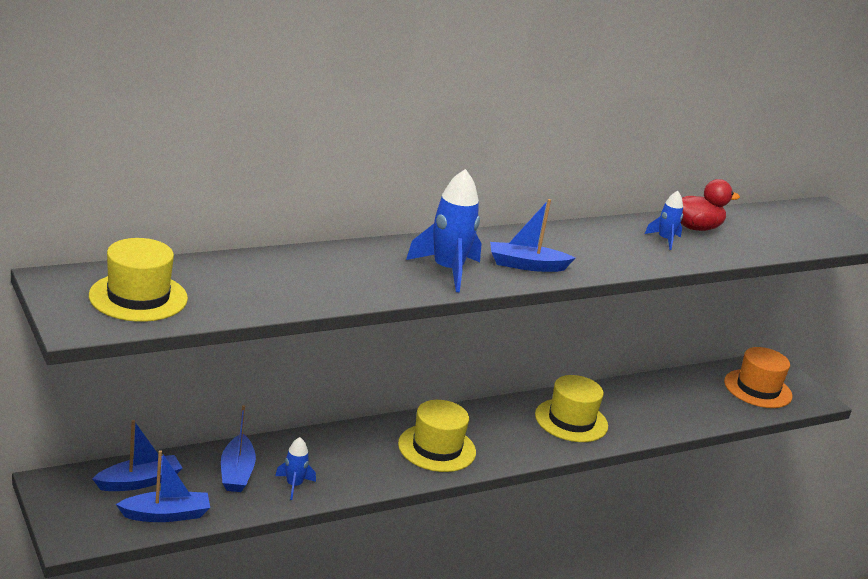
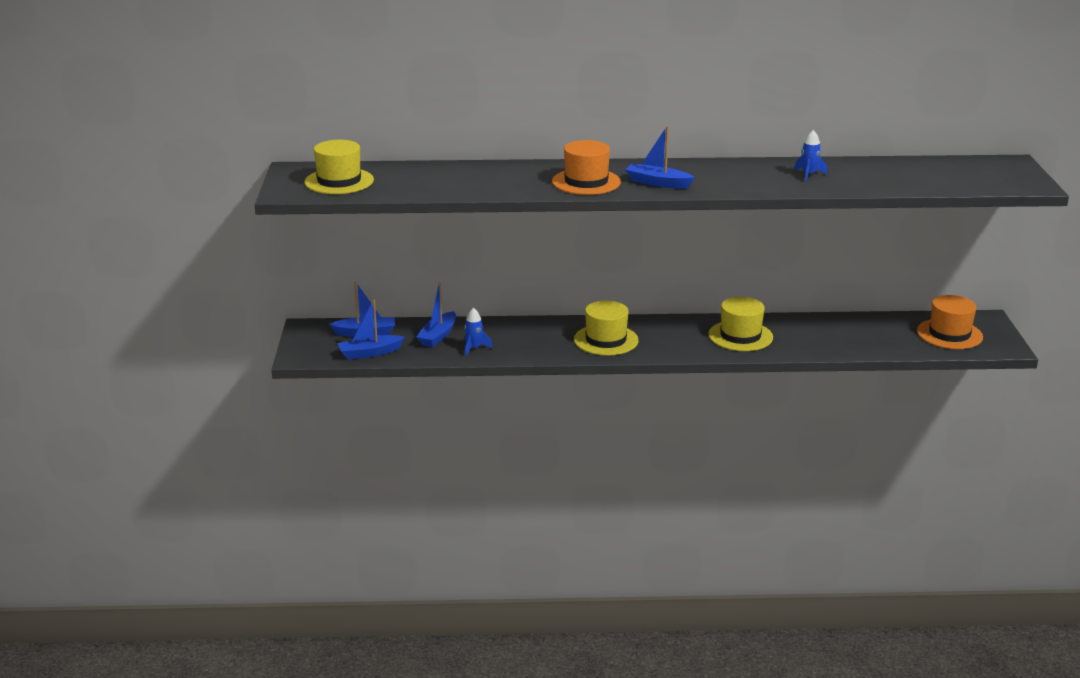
camera: 30 degrees right, 0 degrees up
blue boat [116,450,210,522] -> blue boat turned 150 degrees clockwise [337,300,405,359]
blue rocket [406,169,482,292] -> orange hat [552,140,621,195]
red duck [681,179,740,231] -> none

